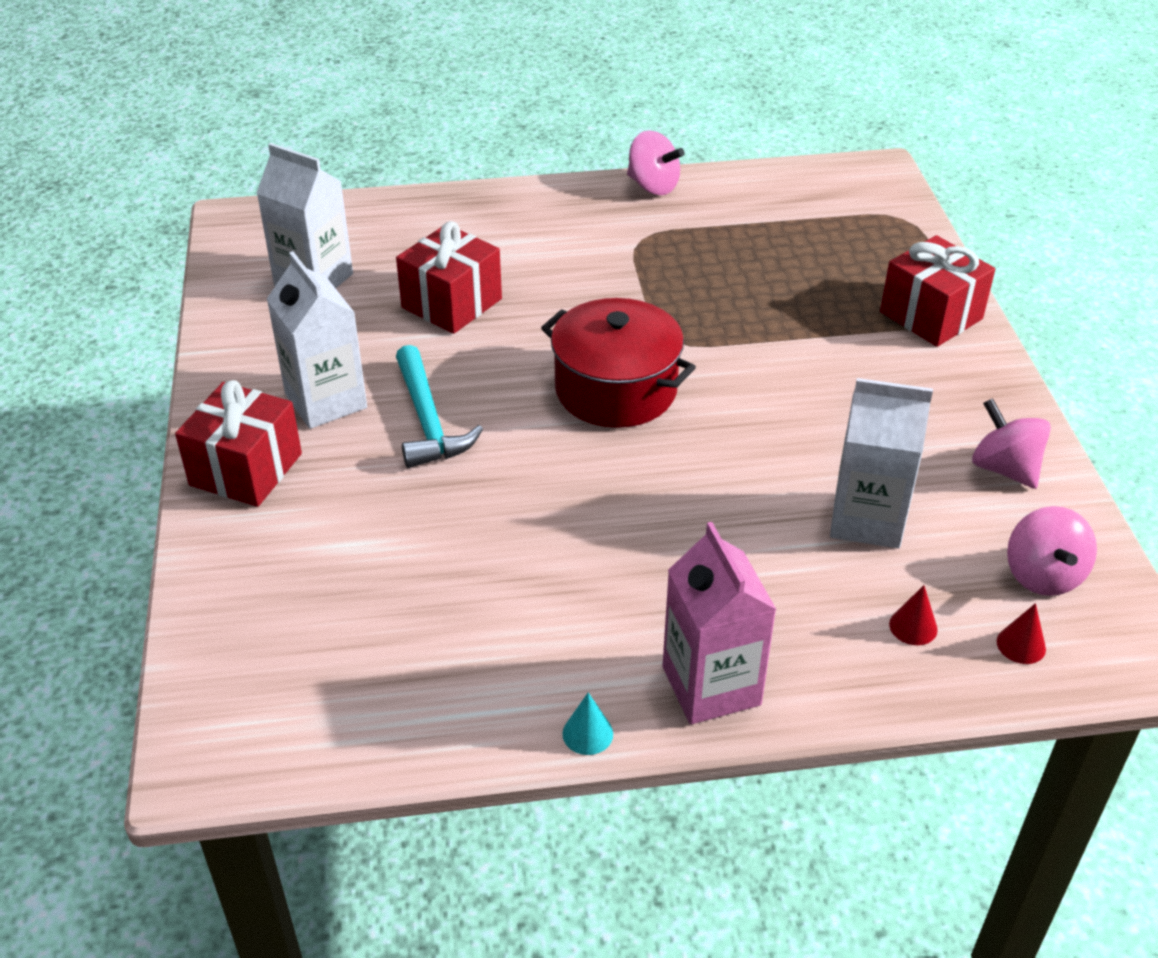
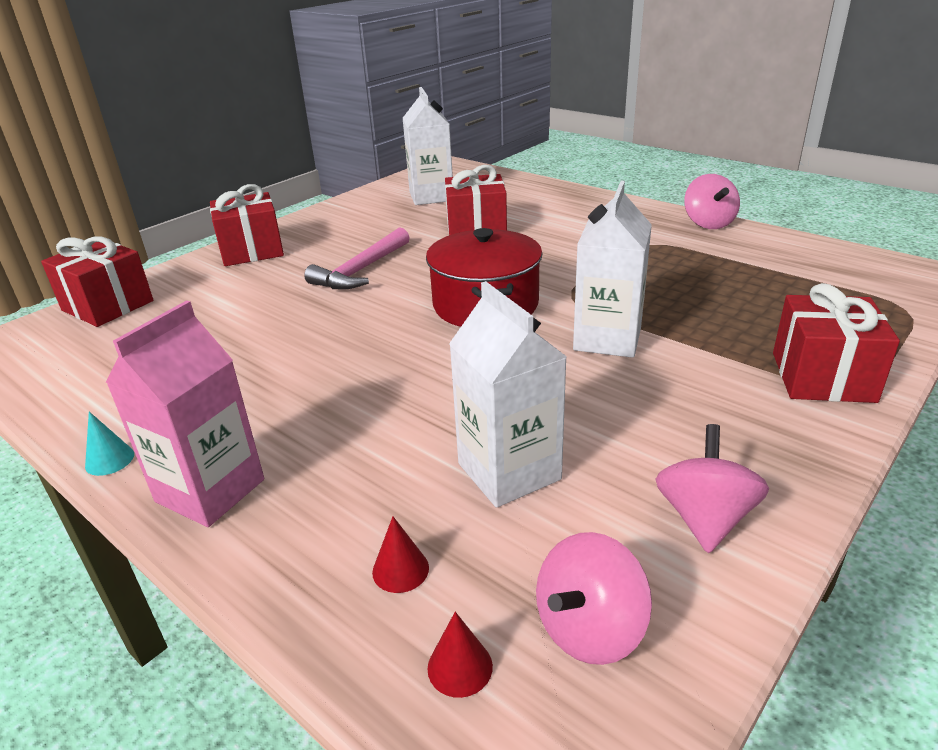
camera: 50 degrees right, 10 degrees down
white carton [267,251,367,429] -> white carton moved to [573,181,652,358]
turquoise hammer [396,345,483,468] -> pink hammer [304,227,410,290]
none -> red gift [41,237,154,327]

